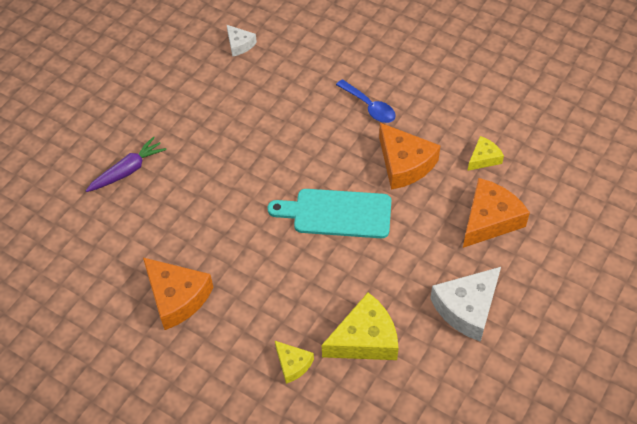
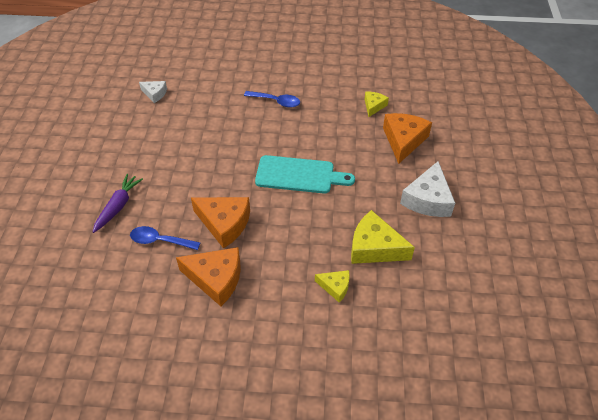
camera: 30 degrees left, 5 degrees down
turquoise cutting board [267,189,391,238] -> turquoise cutting board turned 150 degrees counterclockwise [255,155,355,193]
yellow cheese [322,293,398,360] -> yellow cheese turned 105 degrees counterclockwise [351,210,415,264]
orange cheese [379,123,441,190] -> orange cheese moved to [191,197,250,249]
none -> blue spoon [130,226,200,250]

